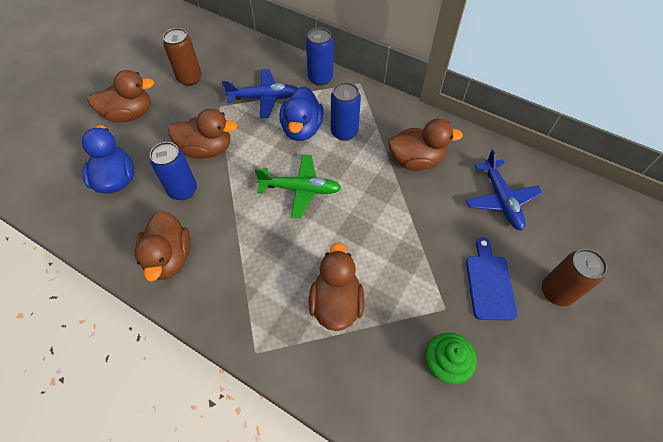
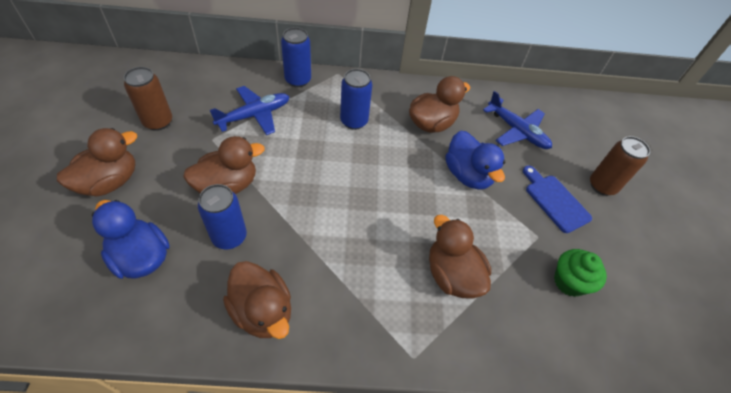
camera: 35 degrees left, 5 degrees down
green plane [255,154,341,218] -> none
blue duck [279,86,324,141] -> blue duck moved to [445,131,506,190]

